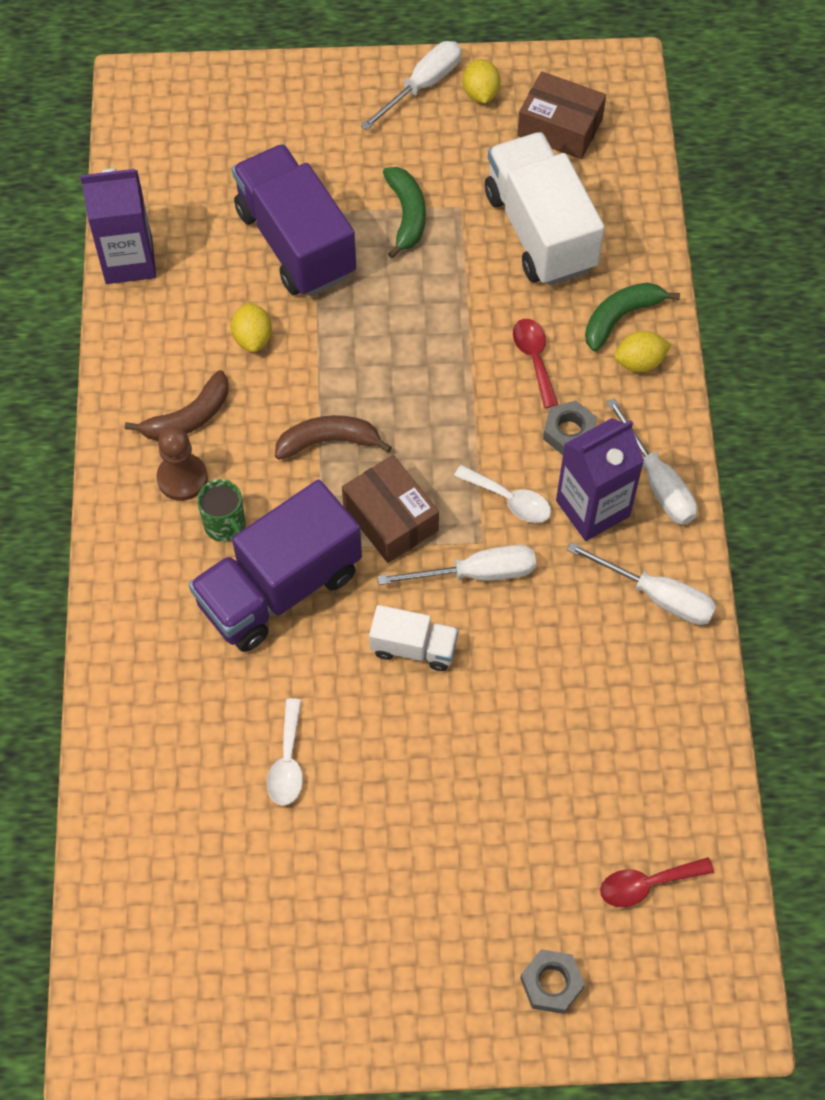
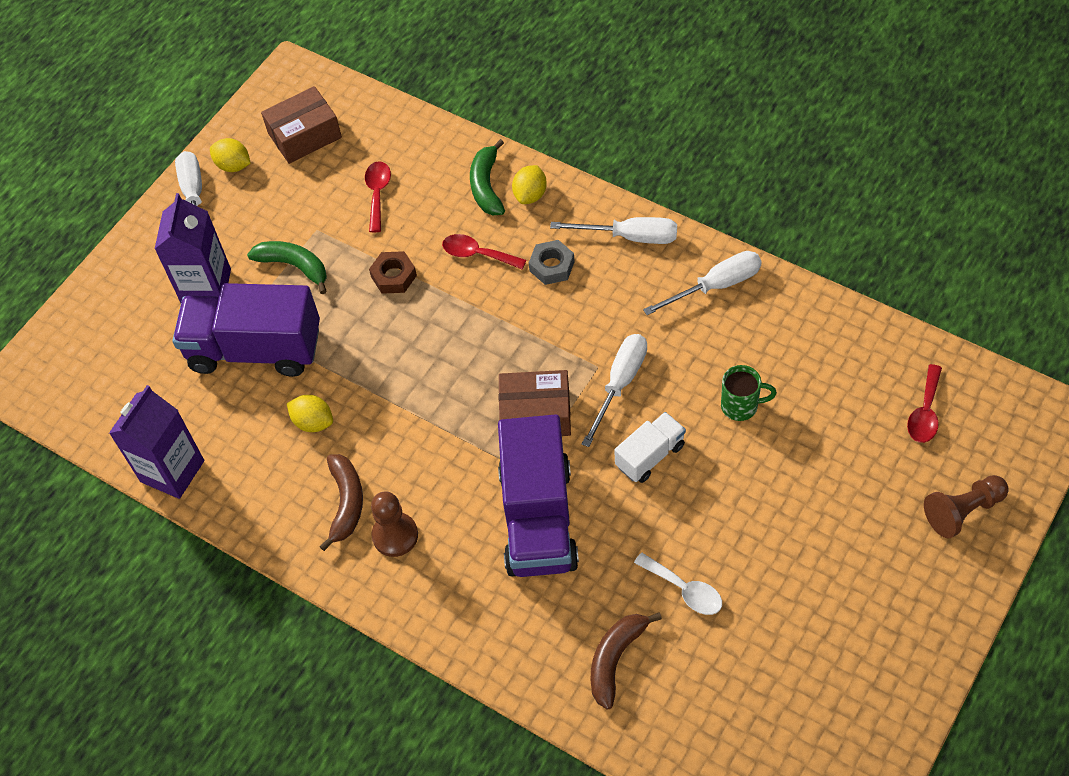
camera: 50 degrees left, 5 degrees down
green mug [197,479,245,542] -> green mug moved to [721,365,777,421]
brown banana [275,415,392,460] -> brown banana moved to [590,613,662,710]
white spoon [454,465,551,523] -> none
white truck [485,132,605,286] -> red spoon [365,161,391,232]
grey nut [520,949,585,1014] -> brown pawn [924,475,1009,538]
purple carton [556,418,644,541] -> purple carton moved to [155,193,231,303]
none -> brown nut [369,251,417,294]

